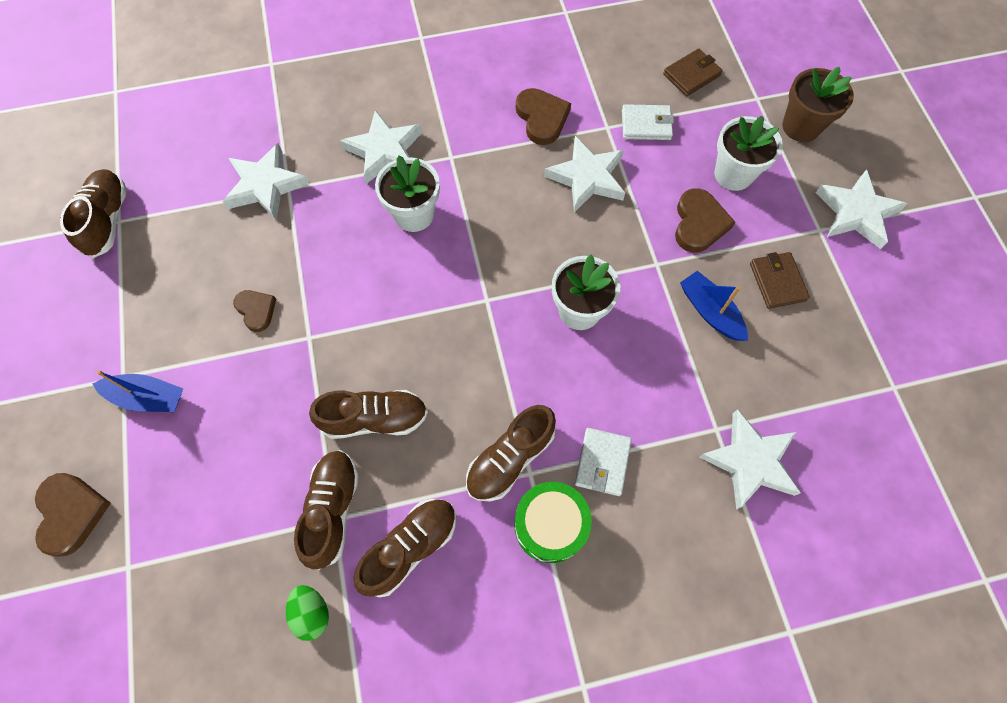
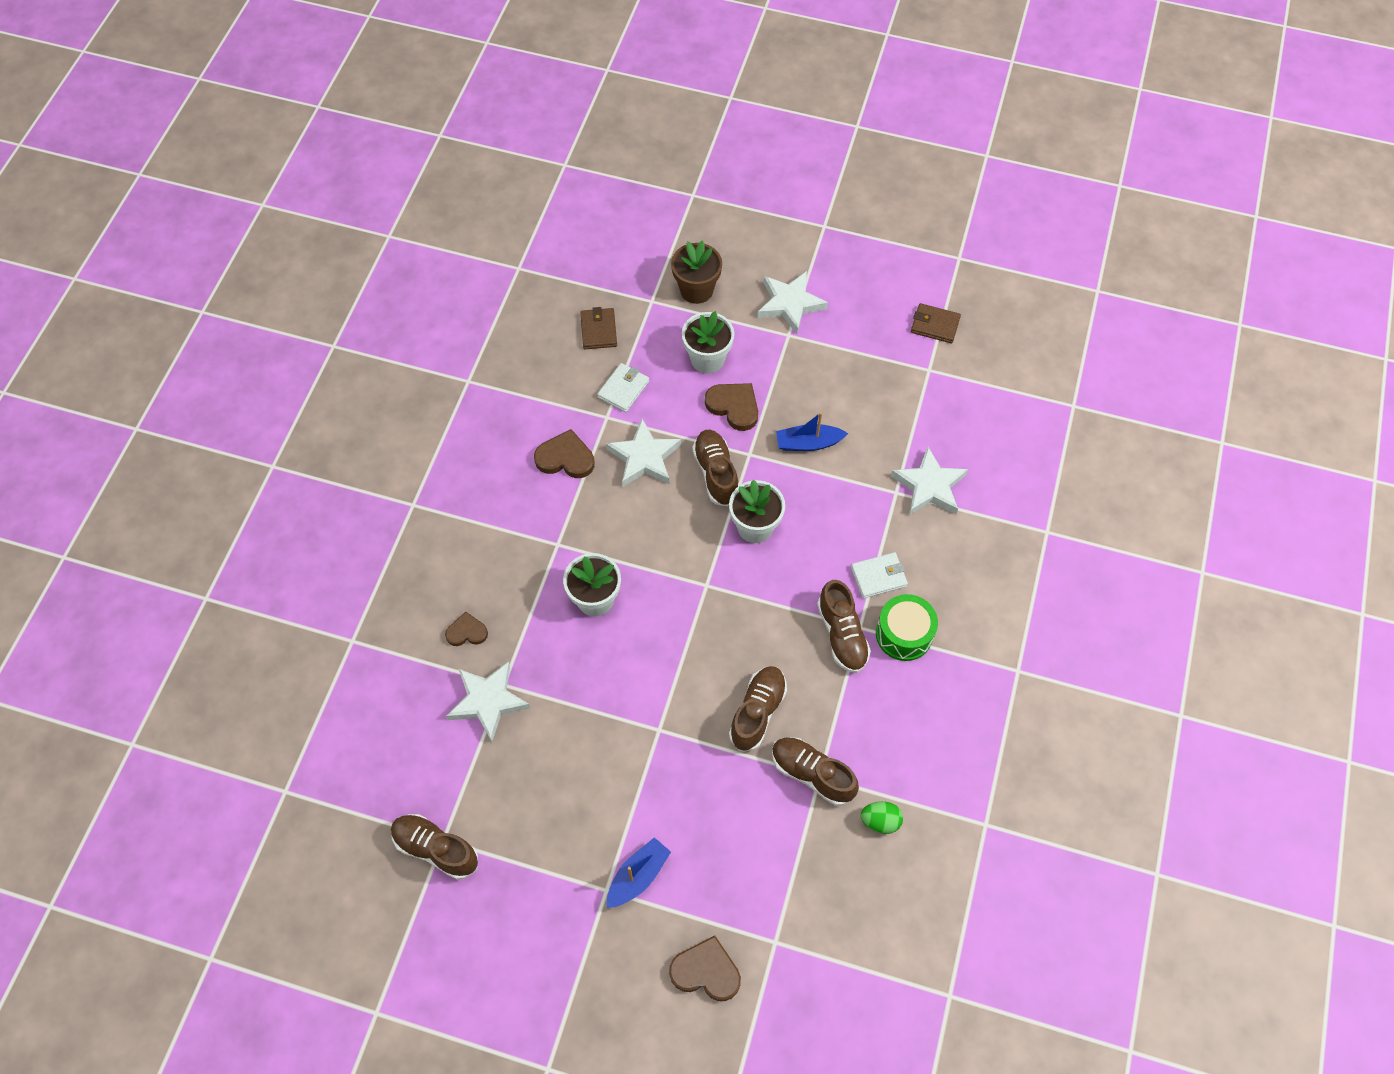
camera: 60 degrees left, 5 degrees down
brown heart [233,290,276,332] -> brown heart moved to [445,612,488,646]
white star [340,110,422,184] -> none
brown shoe [354,499,456,597] -> brown shoe moved to [692,430,738,506]
white wallet [575,428,632,496] -> white wallet turned 60 degrees counterclockwise [851,552,908,598]
brown wallet [750,252,810,309] -> brown wallet moved to [911,303,961,343]

